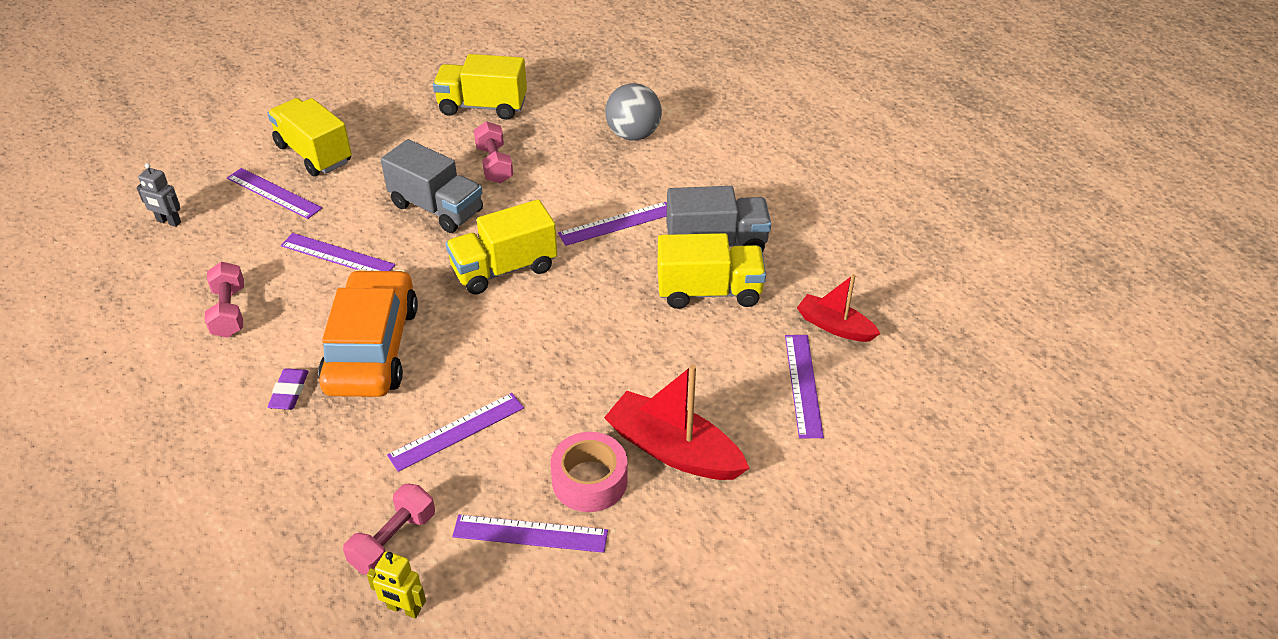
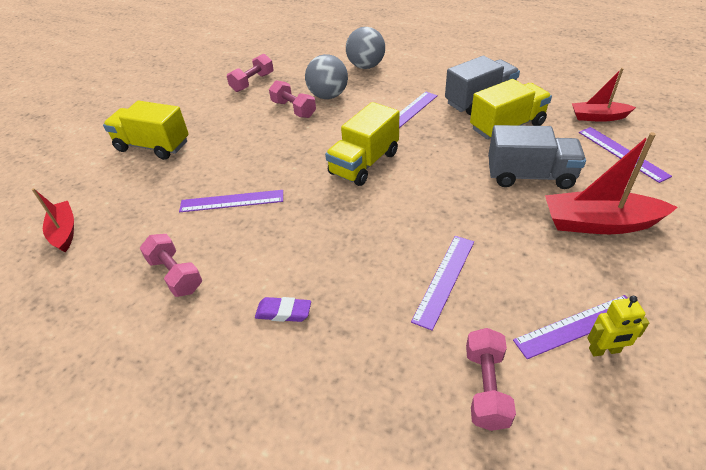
camera: 25 degrees left, 0 degrees up
grey robot [137,163,181,227] -> red boat [32,188,74,252]
purple ruler [227,168,322,219] -> none
purple eraser [268,368,308,410] -> purple eraser turned 60 degrees counterclockwise [255,297,311,322]
orange car [318,269,418,397] -> none
yellow robot [367,551,426,618] -> yellow robot moved to [587,296,649,357]
grey truck [381,139,483,233] -> grey truck moved to [488,125,586,189]
yellow truck [433,54,527,120] -> pink dumbbell [227,53,274,92]
pink tape [550,432,628,512] -> none
none -> grey ball [305,54,348,99]

